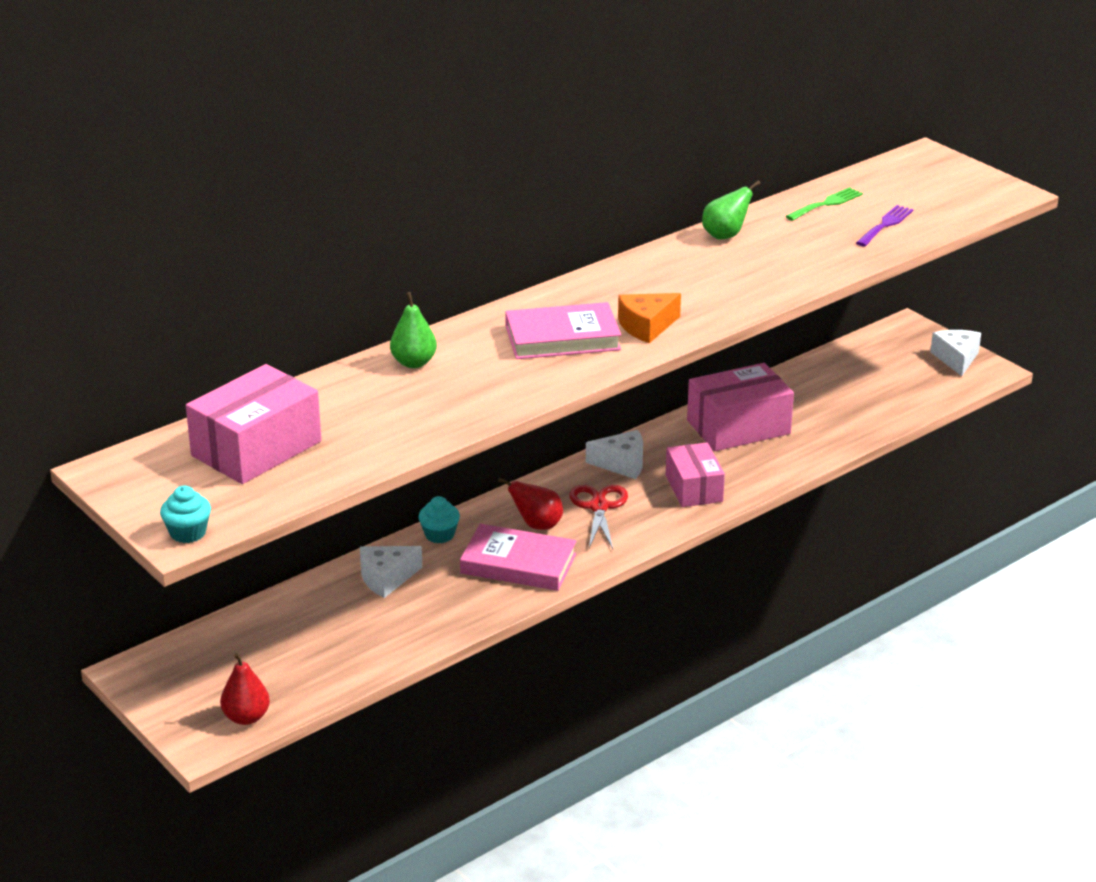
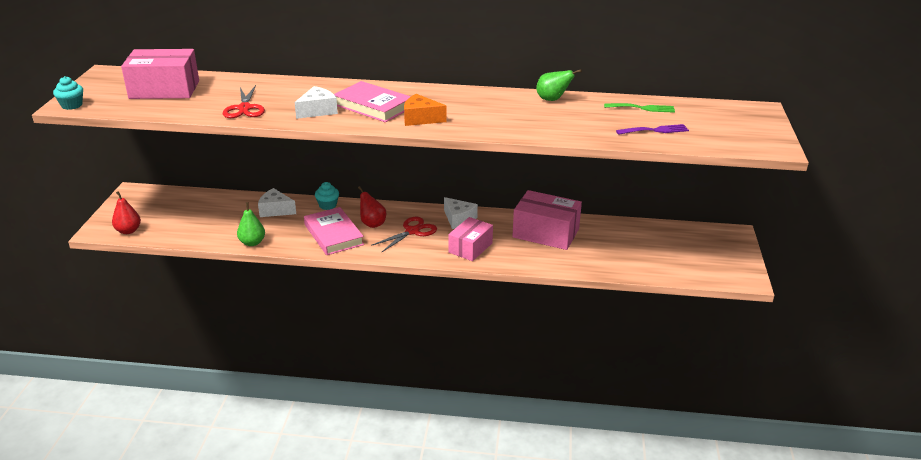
camera: 45 degrees right, 0 degrees up
green pear [390,292,437,368] -> green pear moved to [237,202,265,246]
white cheese [930,330,981,376] -> white cheese moved to [295,86,338,119]
none -> red scissors [223,85,265,118]

